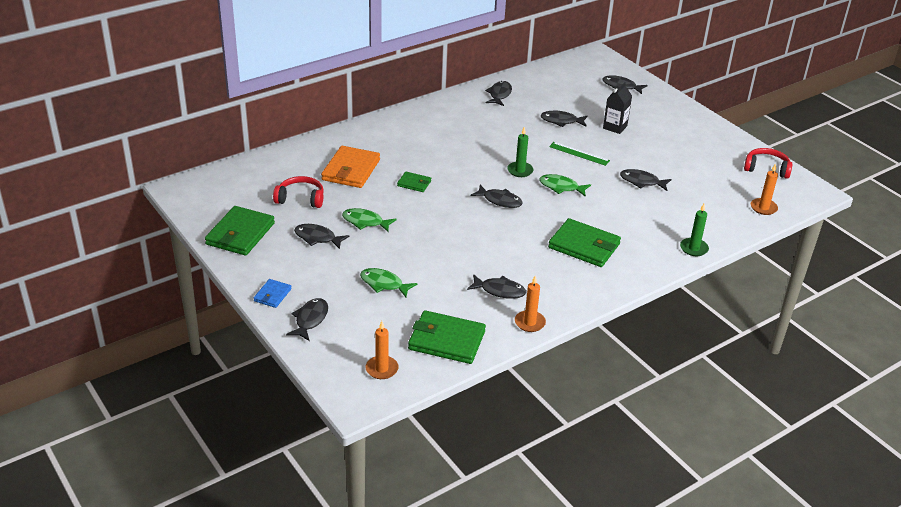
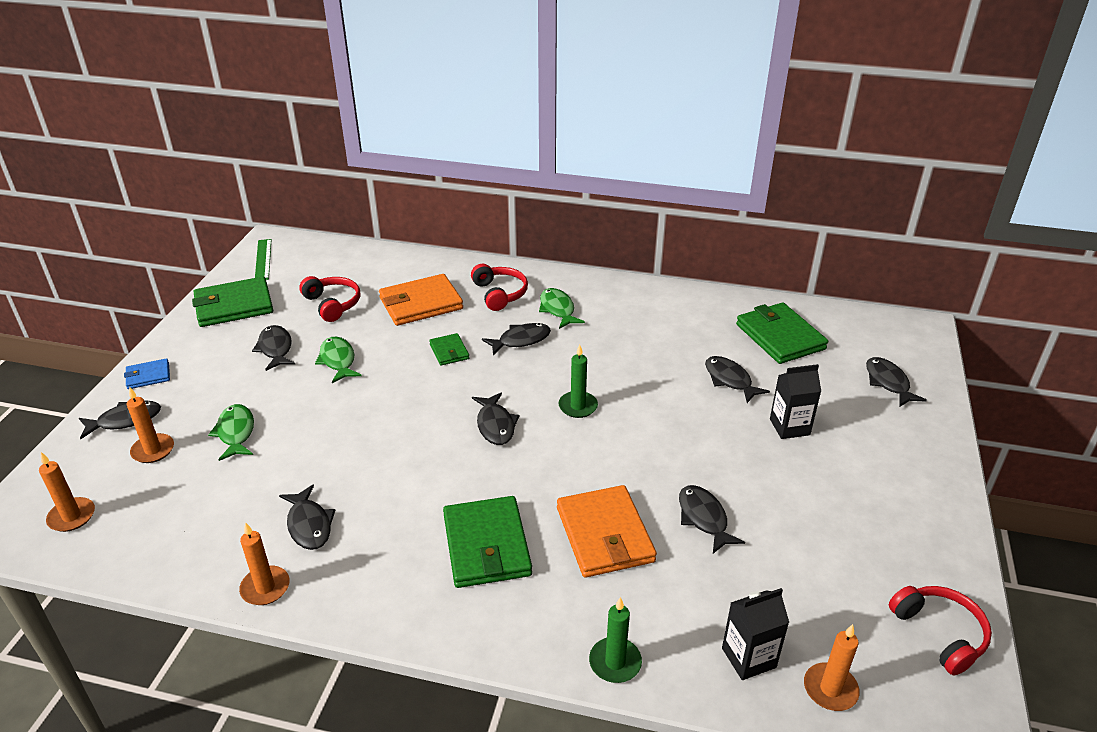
camera: 50 degrees right, 0 degrees up
green wallet [408,310,486,364] -> green wallet moved to [736,303,828,364]
black fish [485,81,512,106] -> black fish moved to [482,323,551,355]
green fish [539,174,591,197] -> green fish moved to [539,288,585,329]
green ruler [549,142,610,166] -> green ruler moved to [255,239,272,280]
none -> orange candle [127,387,174,463]
none -> red headphones [471,264,528,311]
none -> orange wallet [557,485,657,578]
none -> black carton [722,588,789,680]

